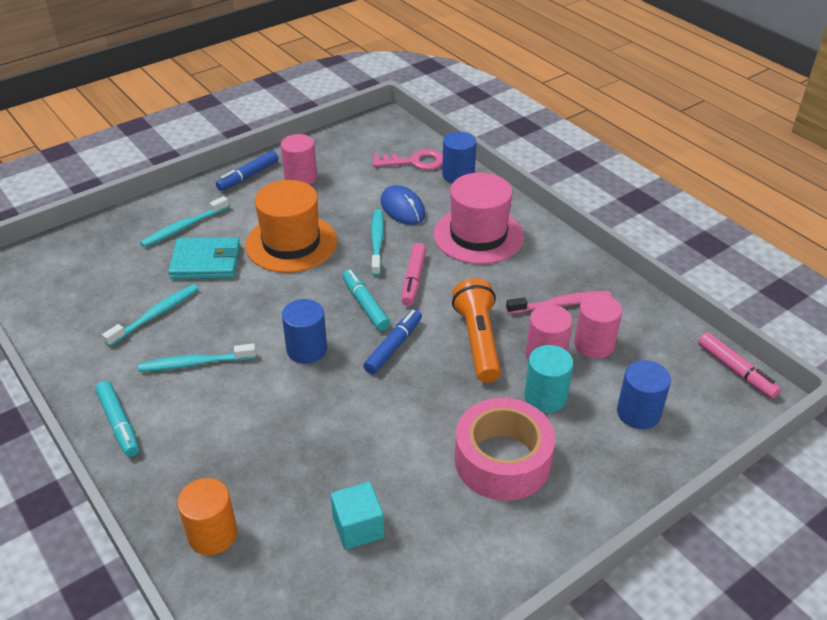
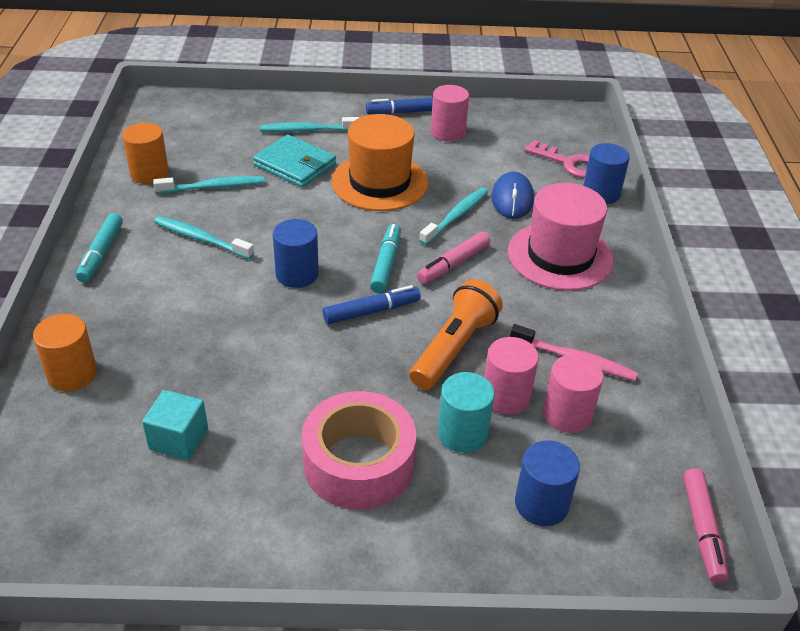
camera: 35 degrees right, 0 degrees up
none -> orange cylinder [122,123,169,184]

